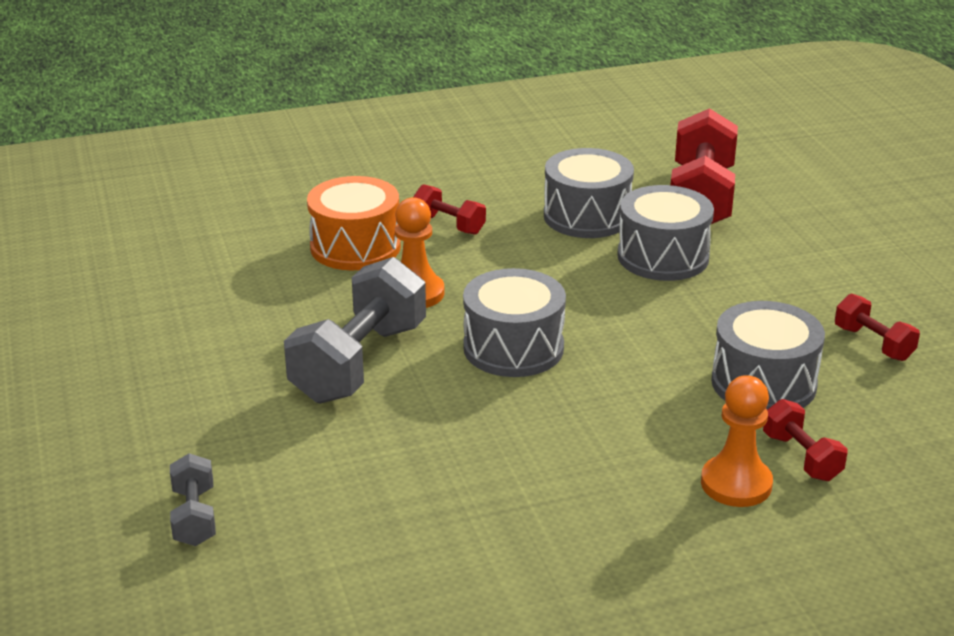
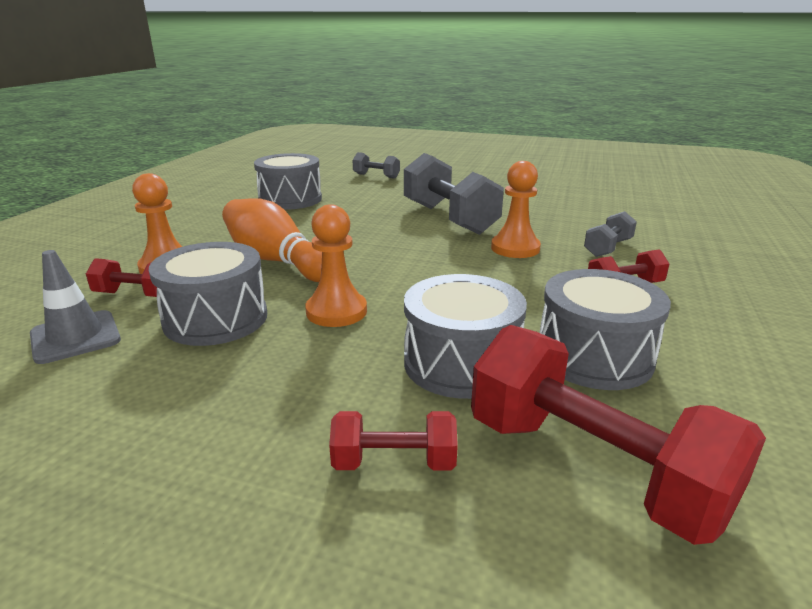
camera: 125 degrees right, 5 degrees down
orange drum [307,176,401,270] -> grey dumbbell [584,211,637,257]
grey drum [463,268,566,377] -> grey drum moved to [254,153,322,210]
red dumbbell [835,294,920,361] -> red dumbbell moved to [329,411,458,470]
none -> grey traffic cone [30,250,121,364]
none -> orange bowling pin [222,199,322,282]
none -> orange pawn [305,204,367,327]

